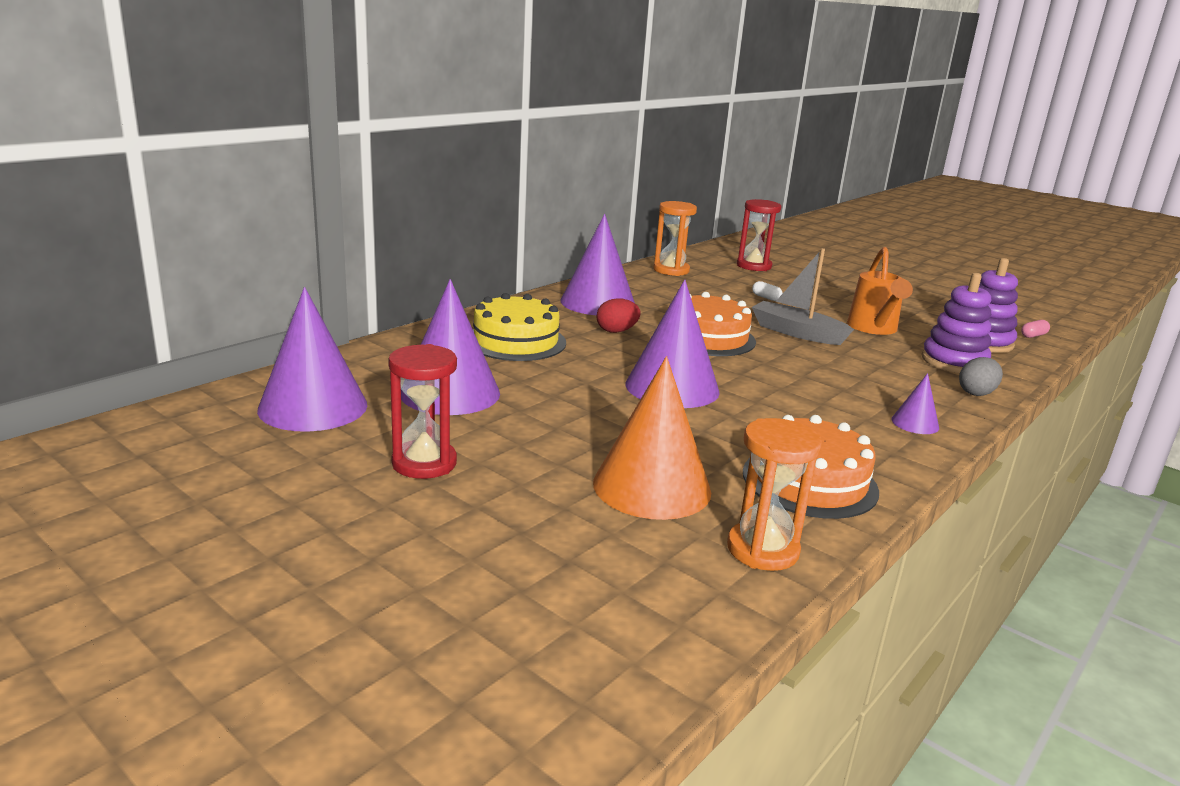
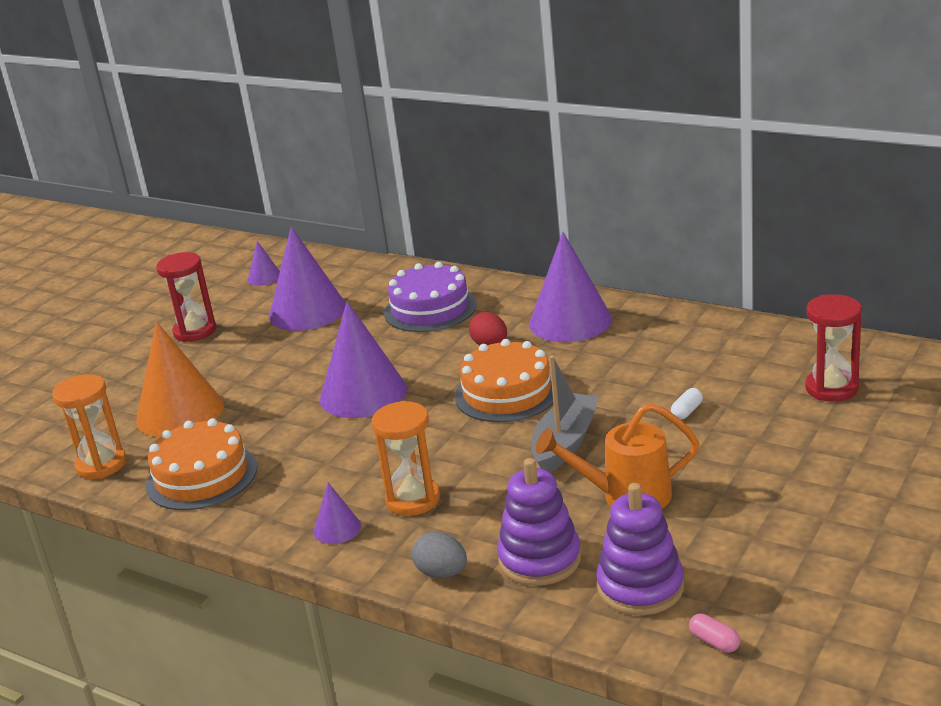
camera: 85 degrees right, 5 degrees up
purple cone [257,287,367,432] -> purple cone [248,241,280,286], size x0.47
yellow cake [473,293,566,361] -> purple cake [384,262,477,332]
orange hourglass [653,201,697,276] -> orange hourglass moved to [372,401,440,516]

